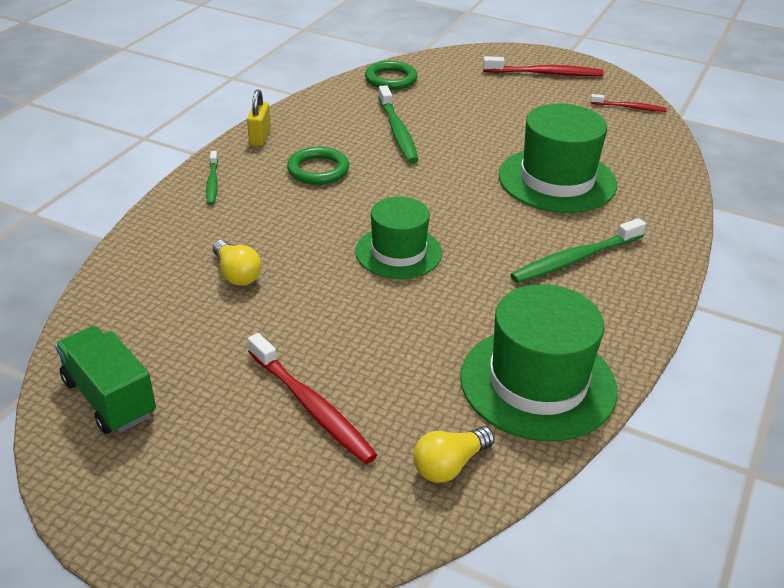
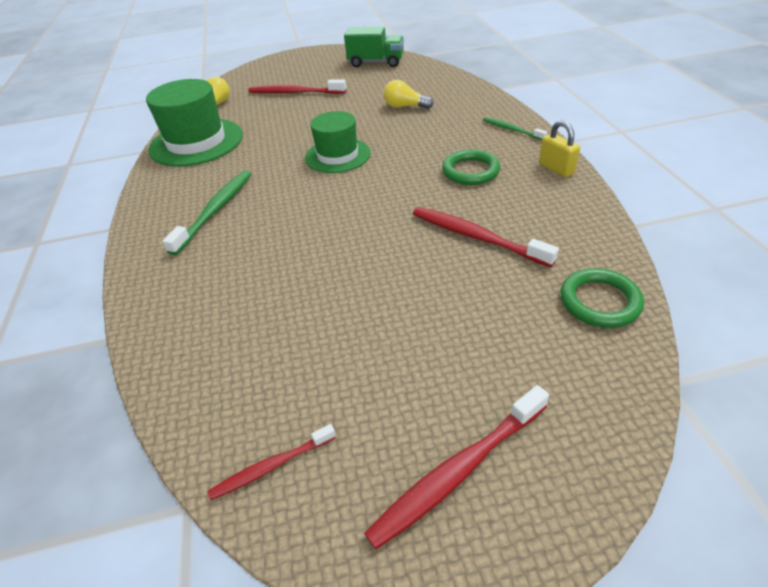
camera: 145 degrees right, 5 degrees up
green toothbrush [378,85,419,163] -> red toothbrush [413,207,559,267]
green hat [498,104,617,213] -> none

